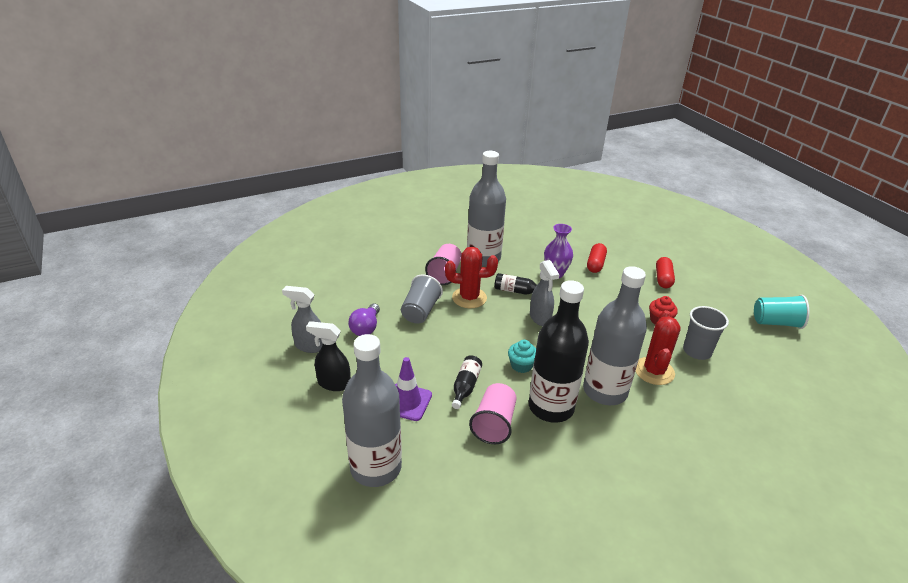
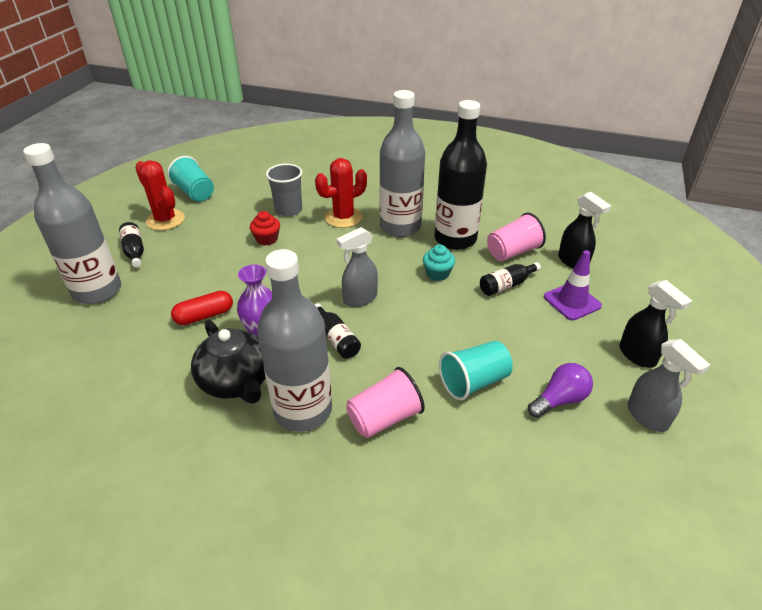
camera: 135 degrees left, 5 degrees up
grey bottle [342,334,402,487] -> grey bottle moved to [23,143,121,304]
grey cup [401,274,443,324] -> turquoise cup [439,341,513,400]
red cactus [445,247,498,308] -> red cactus moved to [135,160,185,231]
grey spray bottle [530,260,560,326] -> grey spray bottle turned 150 degrees counterclockwise [336,227,378,307]
red capsule [656,257,675,288] -> none
none -> black bottle [119,222,144,267]
none -> black teapot [191,320,266,404]
none -> black spray bottle [558,192,611,268]

